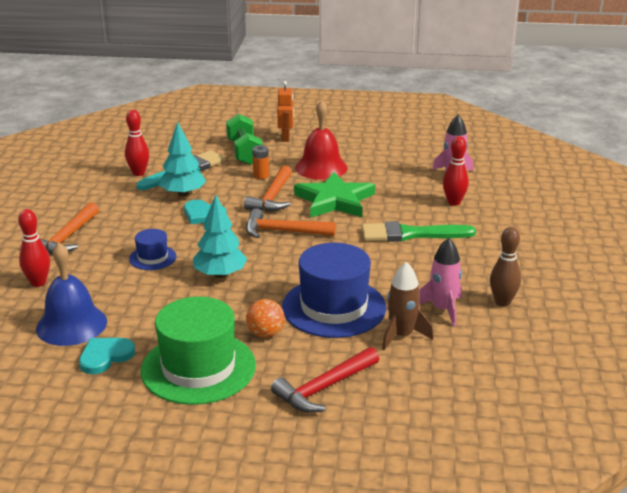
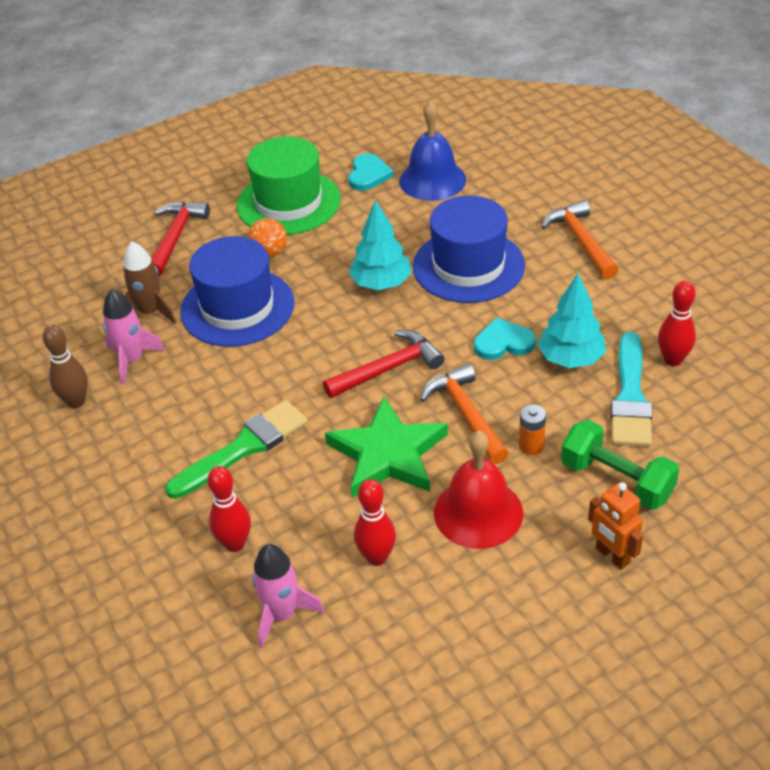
camera: 145 degrees right, 15 degrees up
red bowling pin [18,209,50,287] -> red bowling pin moved to [354,479,396,566]
blue hat [129,229,177,270] -> blue hat [413,196,525,303], size x2.04
orange hammer [246,208,336,238] -> red hammer [323,330,444,398]

